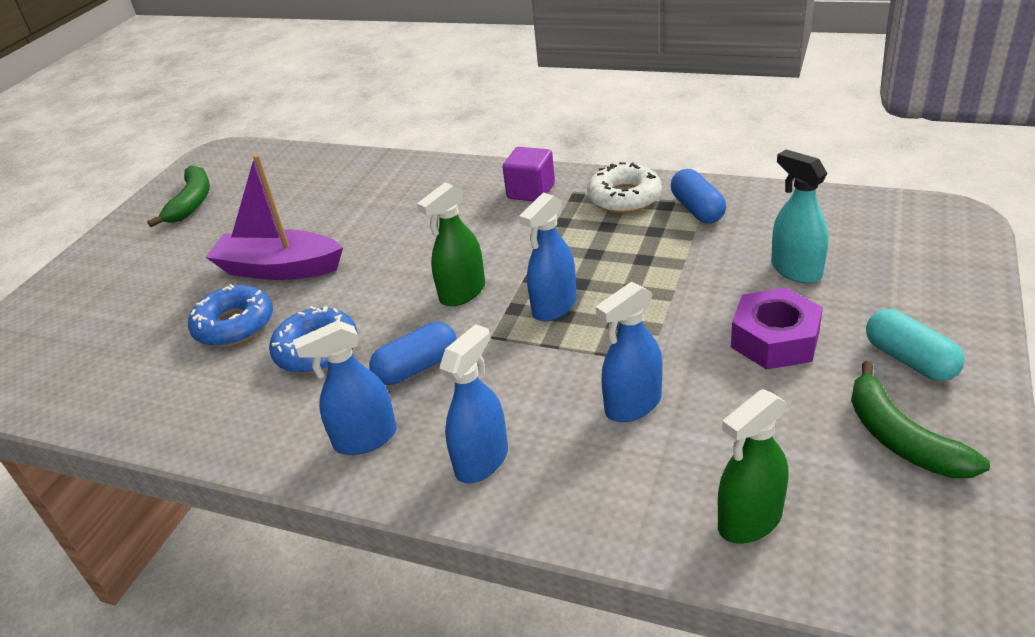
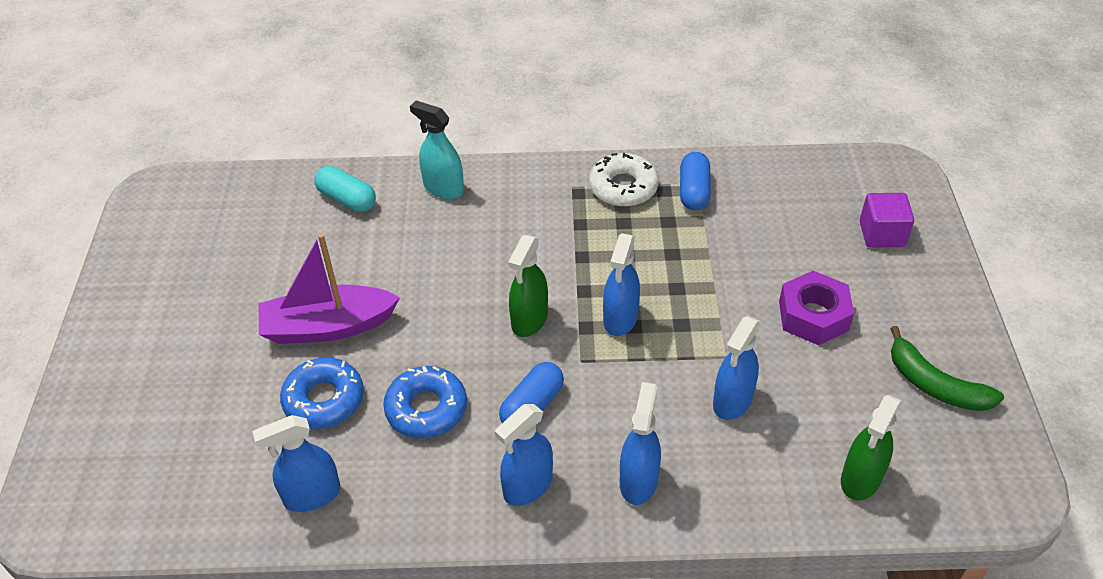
camera: 25 degrees left, 10 degrees up
green banana [147,165,210,227] -> none
purple cube [503,147,555,201] -> purple cube moved to [860,193,914,248]
blue capsule [671,169,726,223] -> blue capsule turned 45 degrees clockwise [680,152,711,210]
turquoise spray bottle [771,149,828,283] -> turquoise spray bottle moved to [410,101,464,199]
turquoise capsule [866,309,965,381] -> turquoise capsule moved to [314,166,376,212]
none -> blue spray bottle [252,415,340,512]

